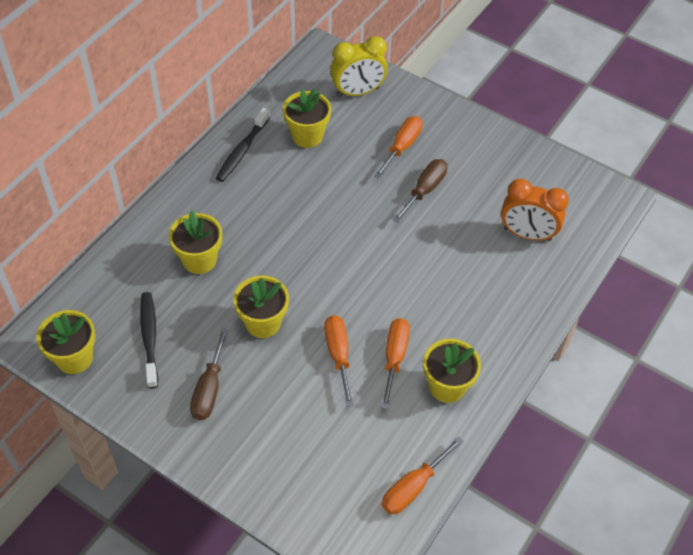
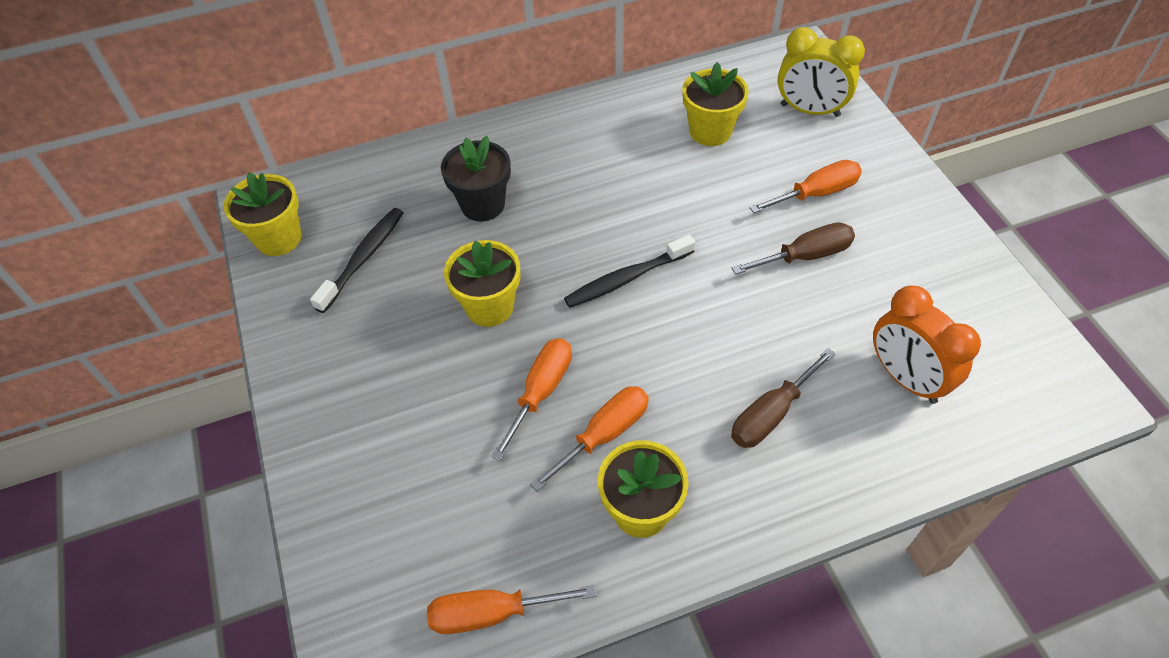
camera: 40 degrees right, 0 degrees up
yellow flower pot [169,211,222,274] -> black flower pot [441,136,511,221]
brown screwdriver [190,328,228,420] -> brown screwdriver moved to [731,348,836,448]
black toothbrush [216,108,270,182] -> black toothbrush moved to [564,234,695,308]

